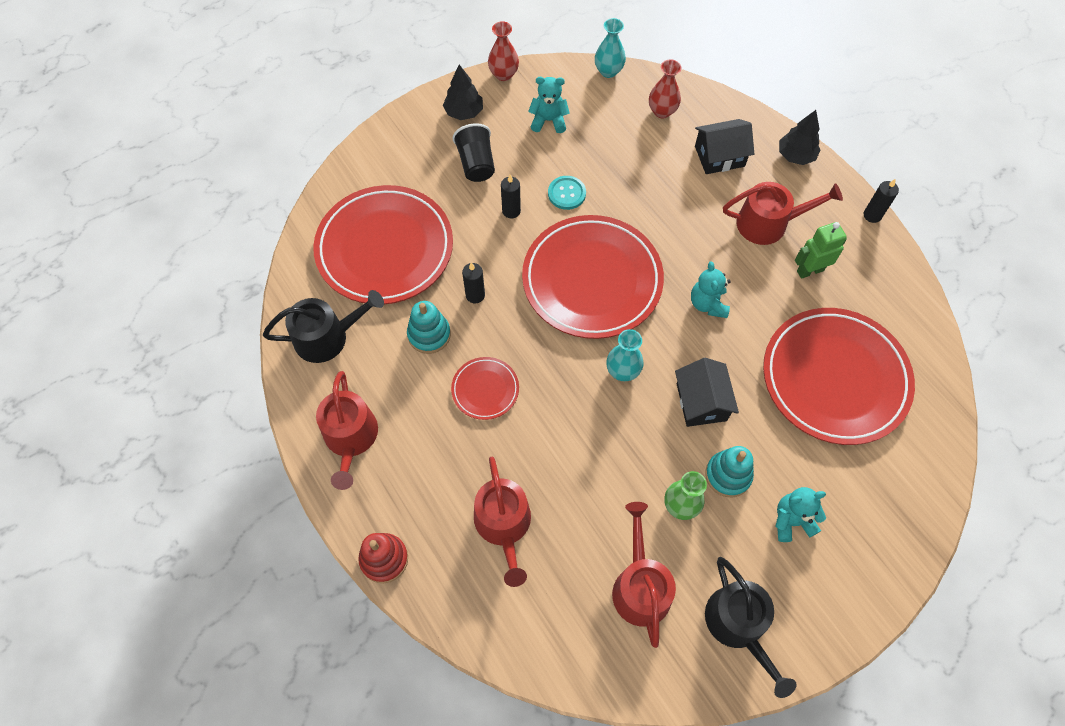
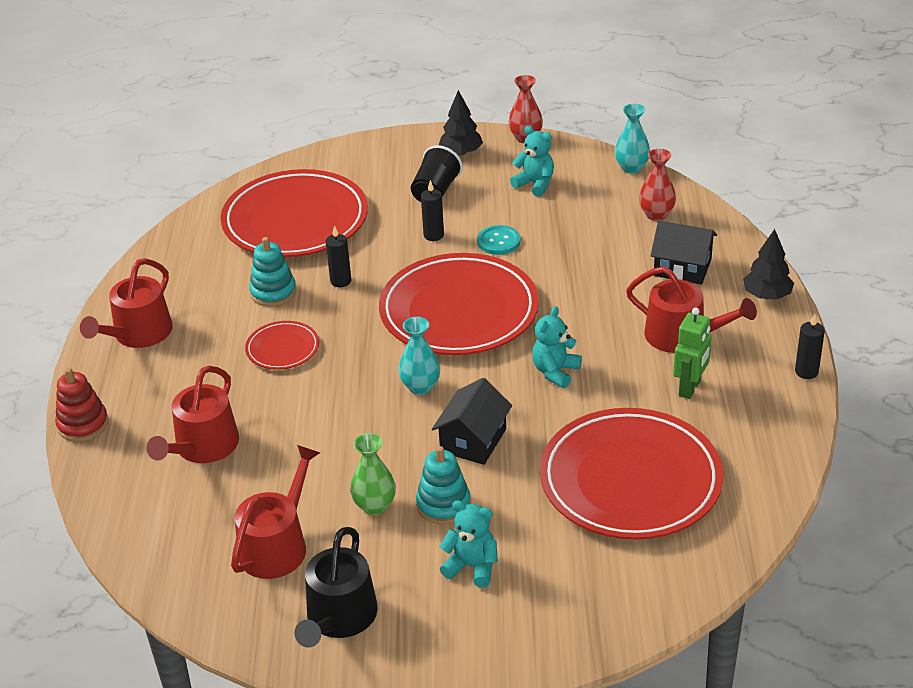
camera: 35 degrees right, 25 degrees down
black watering can [263,290,384,363] -> none
green robot [795,222,847,279] -> green robot turned 105 degrees clockwise [673,307,712,399]

